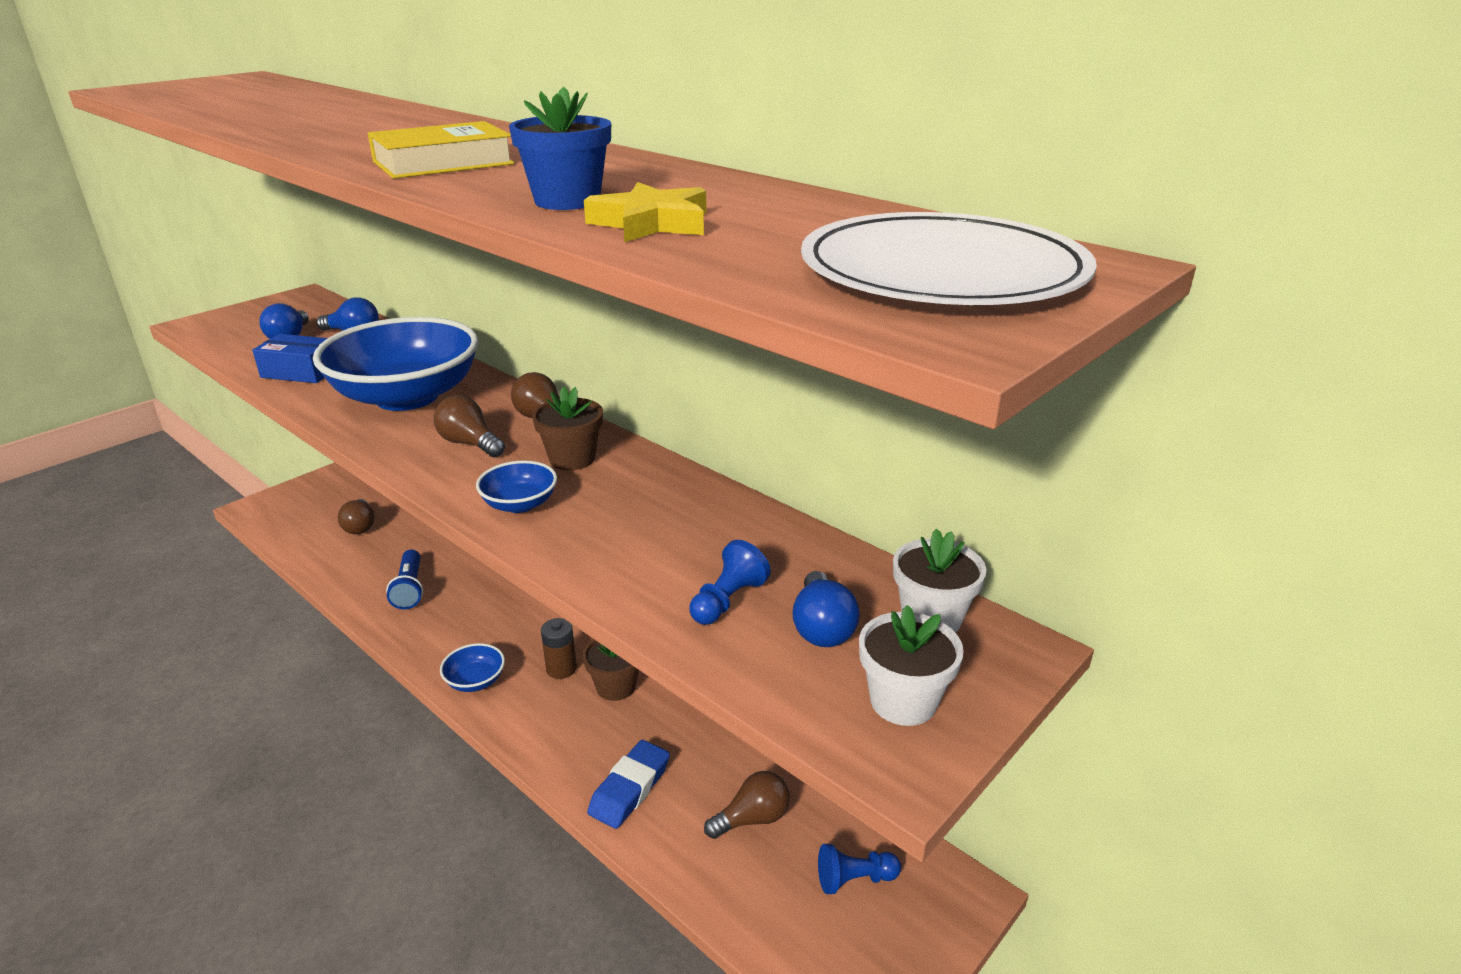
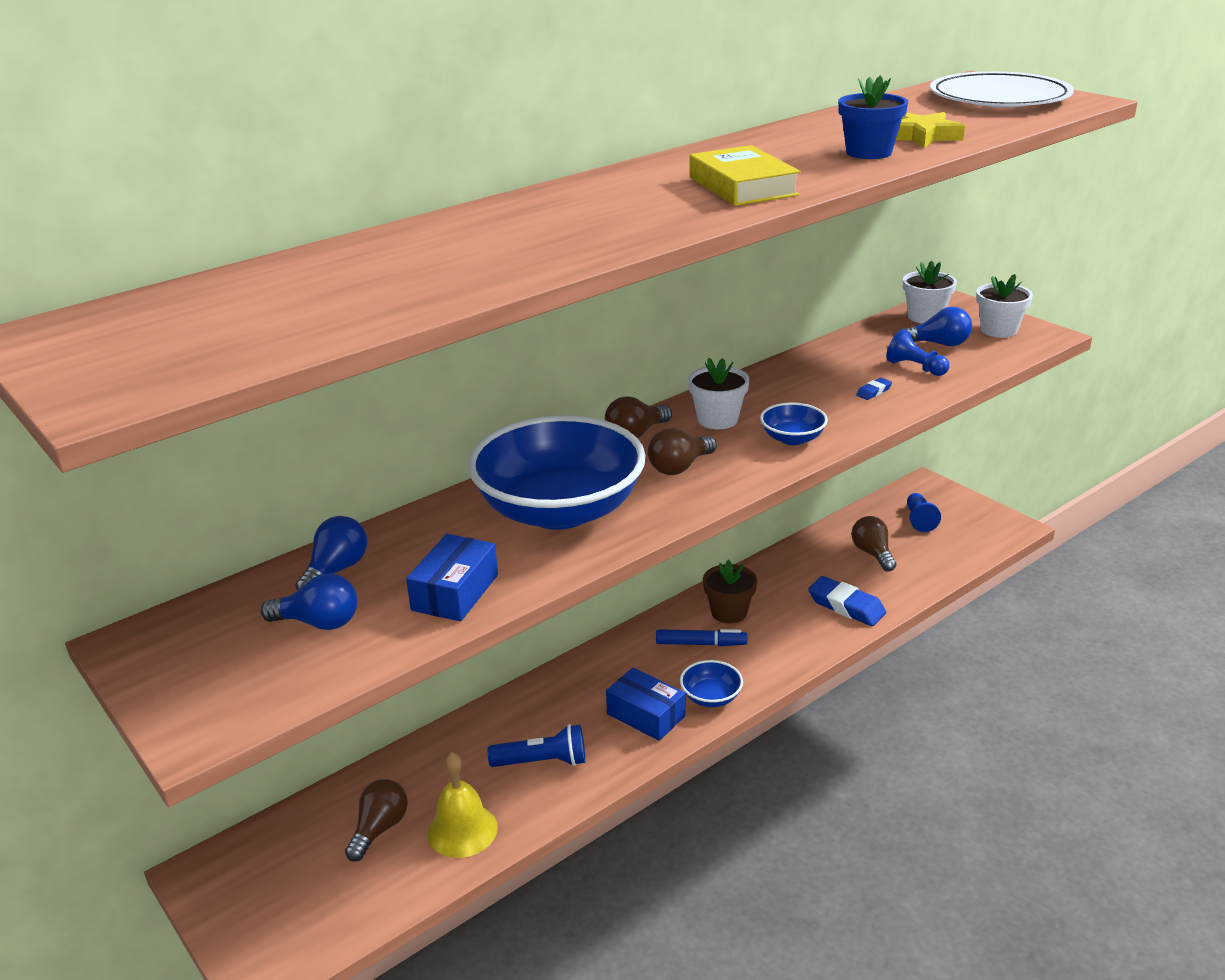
camera: 80 degrees left, 0 degrees up
brown light bulb [338,499,375,534] -> brown light bulb turned 60 degrees counterclockwise [345,779,408,862]
brown flower pot [532,386,603,470] -> white flower pot [688,357,749,429]
brown battery [541,618,577,679] -> blue marker [656,629,747,646]
none -> yellow bell [427,752,498,858]
none -> blue box [606,668,685,741]
none -> blue eraser [856,378,892,400]

